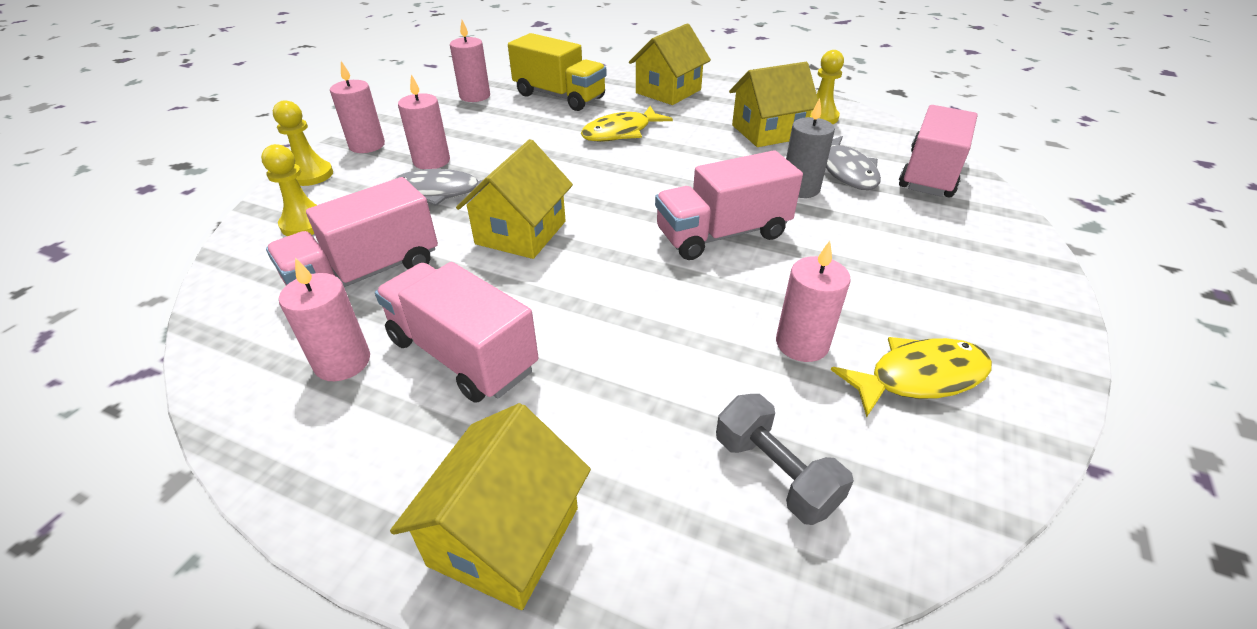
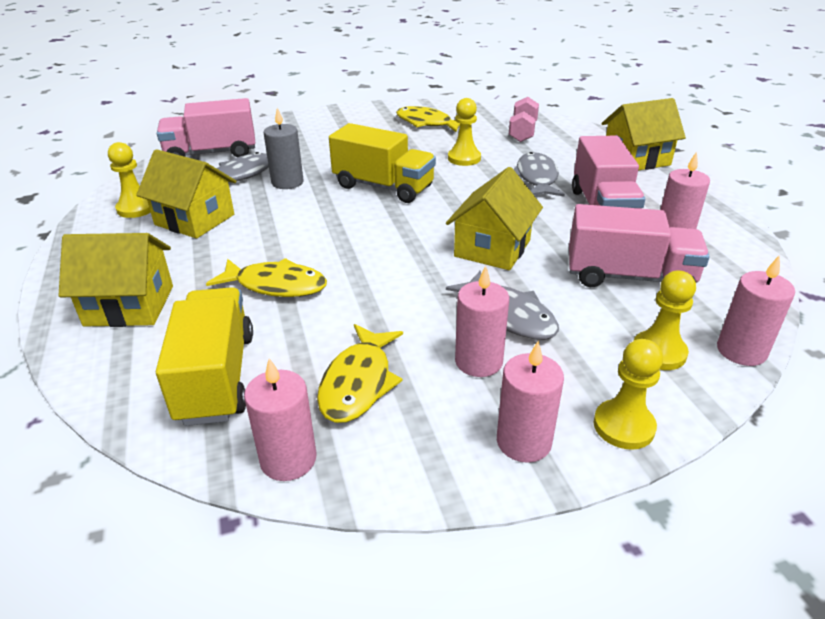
camera: 130 degrees left, 5 degrees down
yellow house [456,139,573,259] -> yellow house turned 45 degrees counterclockwise [446,167,543,270]
pink truck [655,150,803,260] -> yellow truck [329,123,436,203]
grey dumbbell [716,394,854,525] -> pink dumbbell [509,97,539,142]
pink candle [776,241,851,362] -> pink candle moved to [717,255,795,366]
none -> yellow fish [317,324,403,423]
none -> yellow pawn [448,98,481,166]
none -> grey fish [513,152,565,196]

